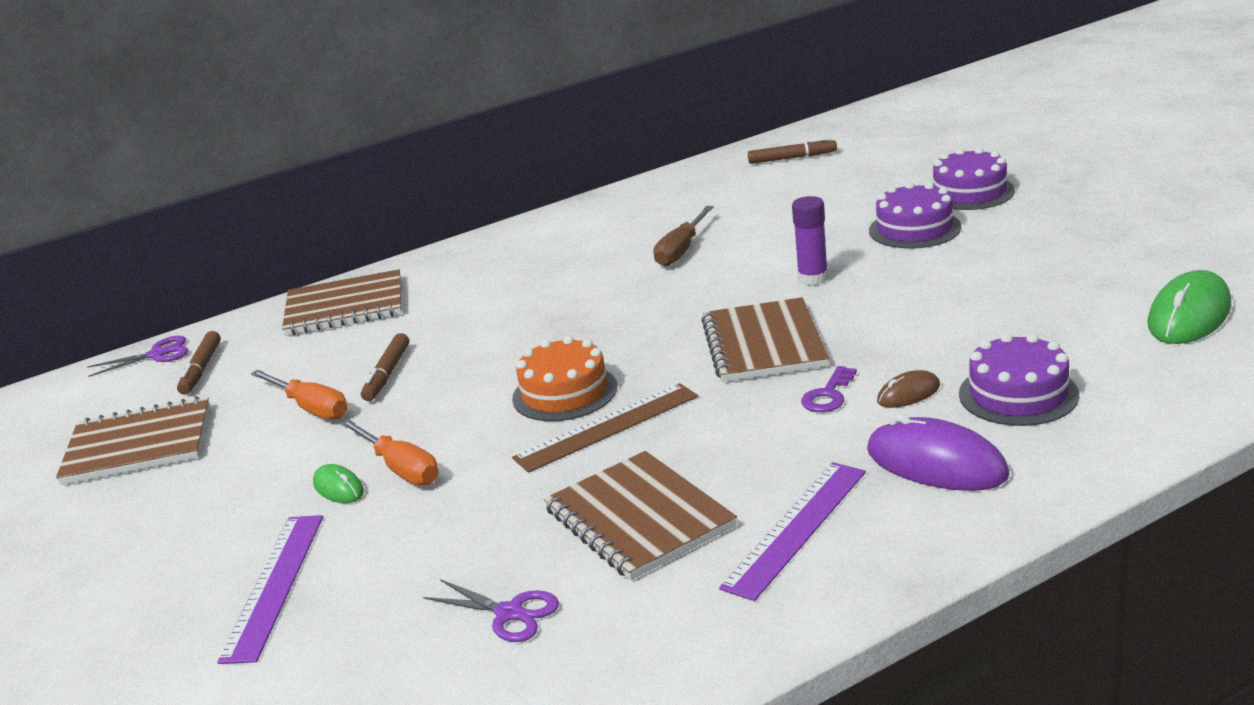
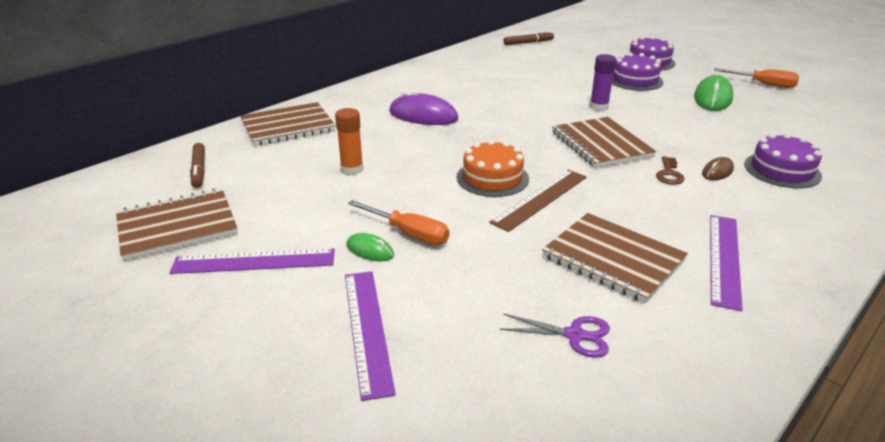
camera: 20 degrees left, 5 degrees up
purple scissors [87,336,188,377] -> none
orange screwdriver [251,370,347,419] -> orange screwdriver moved to [714,68,799,88]
brown marker [361,333,409,401] -> orange glue stick [335,108,363,175]
brown screwdriver [653,206,714,267] -> none
purple key [801,366,857,412] -> brown key [656,156,685,185]
purple mouse [867,413,1010,491] -> purple mouse moved to [389,91,458,125]
green mouse [1147,270,1231,344] -> green mouse moved to [694,75,733,111]
none -> purple ruler [170,248,335,274]

